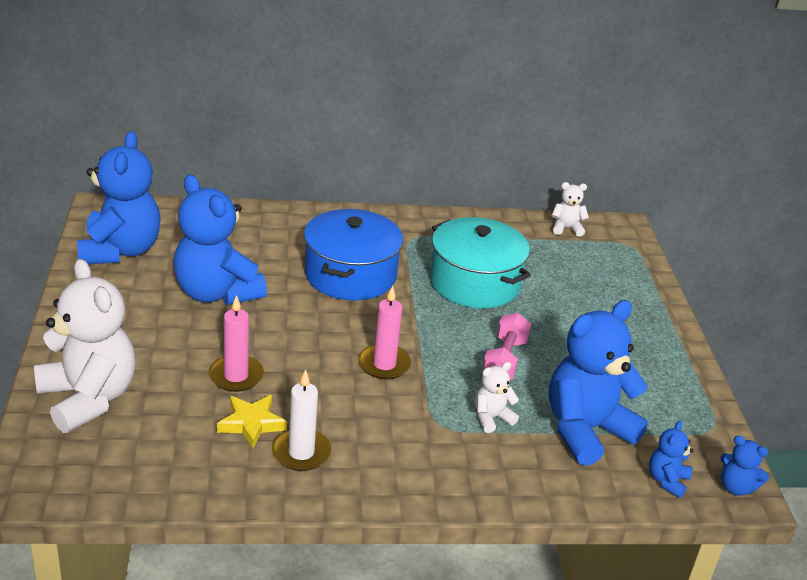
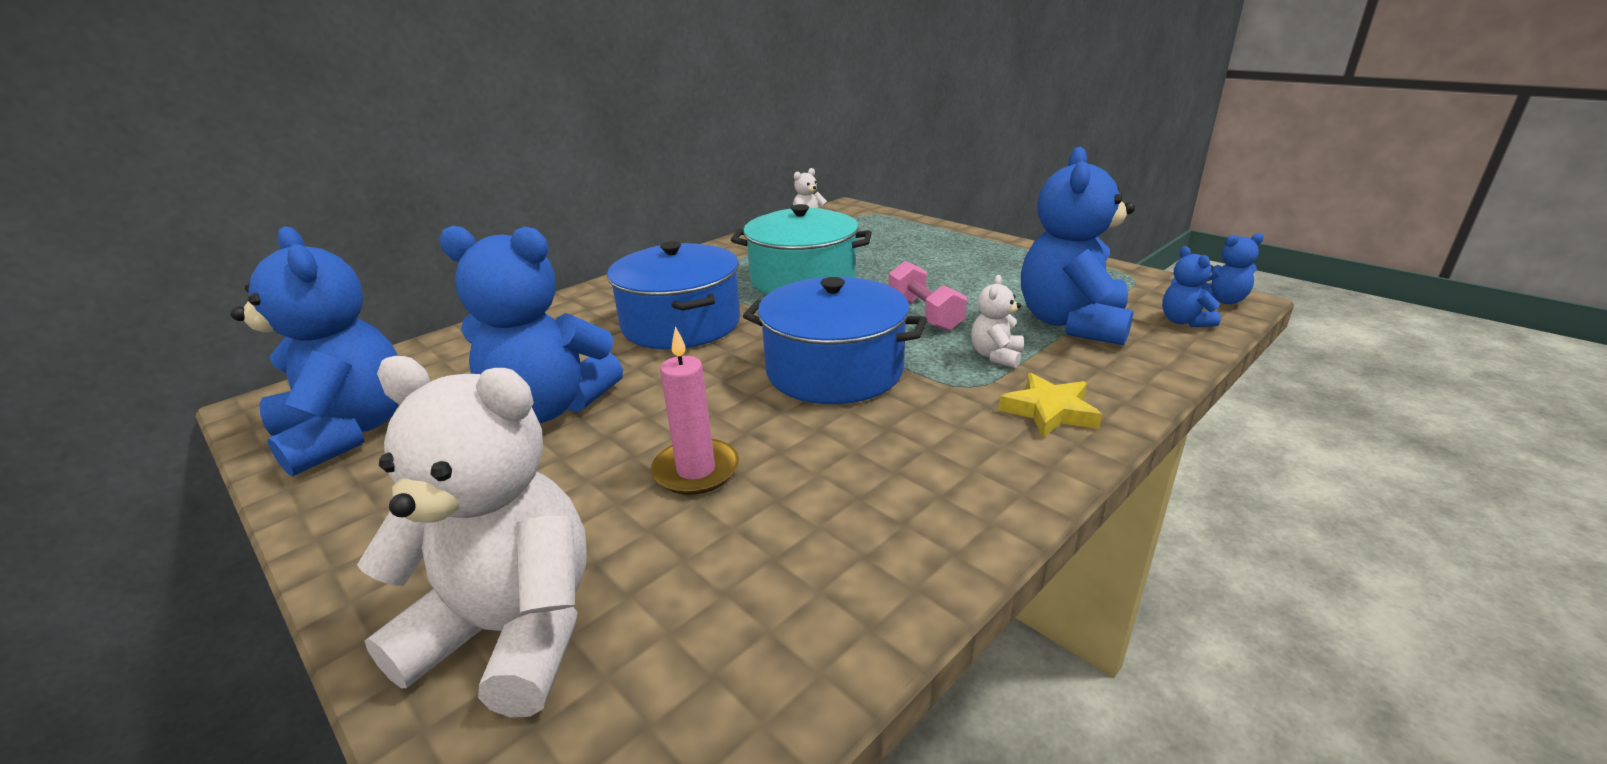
camera: 35 degrees left, 5 degrees down
yellow star [217,395,287,449] -> yellow star moved to [999,373,1102,438]
white candle [272,370,331,471] -> none
pink candle [358,286,411,379] -> blue pot [743,277,927,404]

